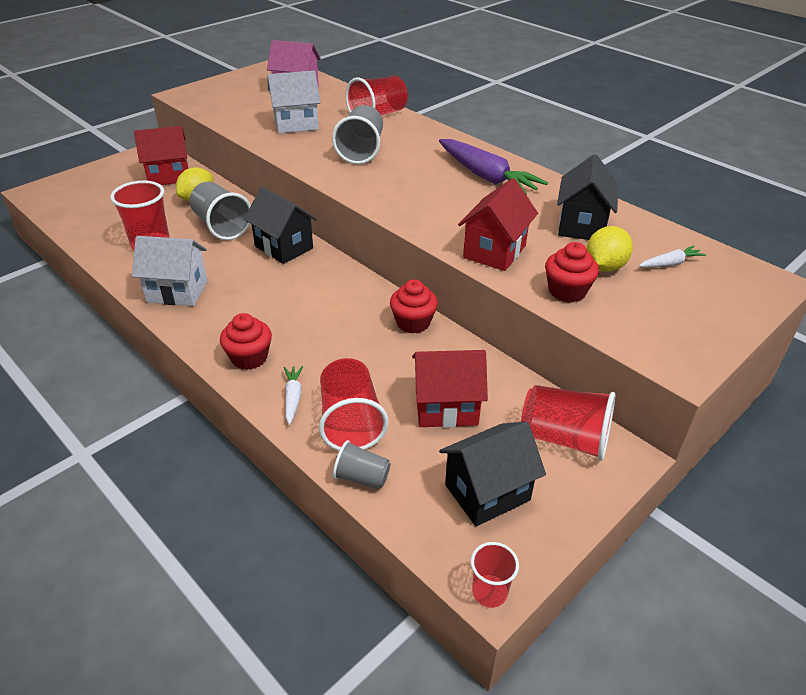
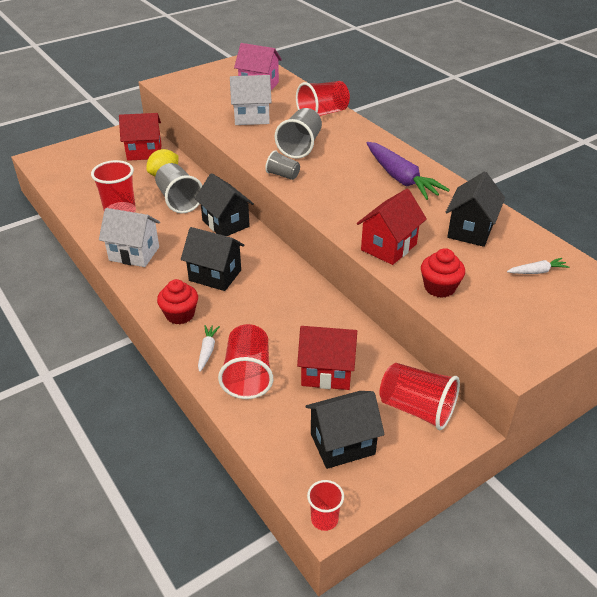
camera: 10 degrees right, 0 degrees up
grey cup [333,440,391,490] -> grey cup moved to [265,150,300,180]
red cupcake [390,279,438,334] -> none
yellow lemon [586,226,633,272] -> none
none -> black house [181,227,245,291]

